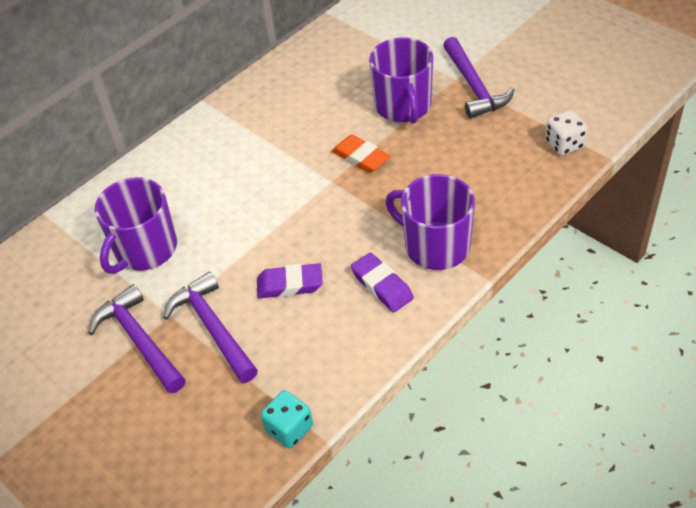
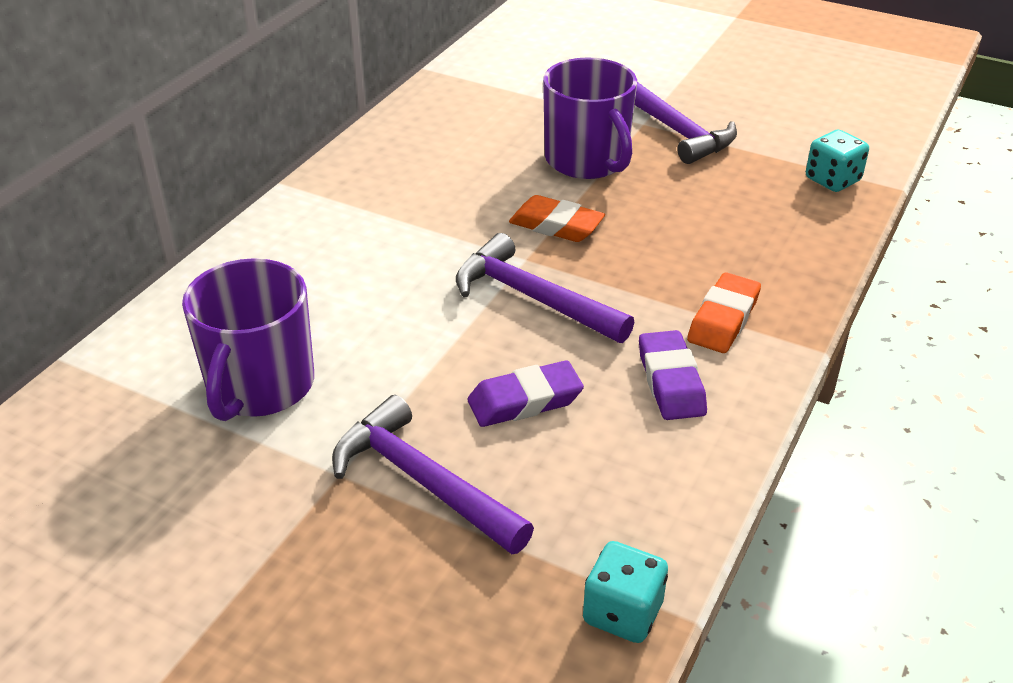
camera: 20 degrees left, 10 degrees down
purple hammer [88,284,185,393] -> purple hammer moved to [456,233,634,343]
purple eraser [351,252,414,312] -> purple eraser turned 45 degrees clockwise [639,330,707,420]
purple mug [385,174,475,270] -> orange eraser [687,272,761,353]
white dice [546,110,588,156] -> turquoise dice [806,130,869,192]

